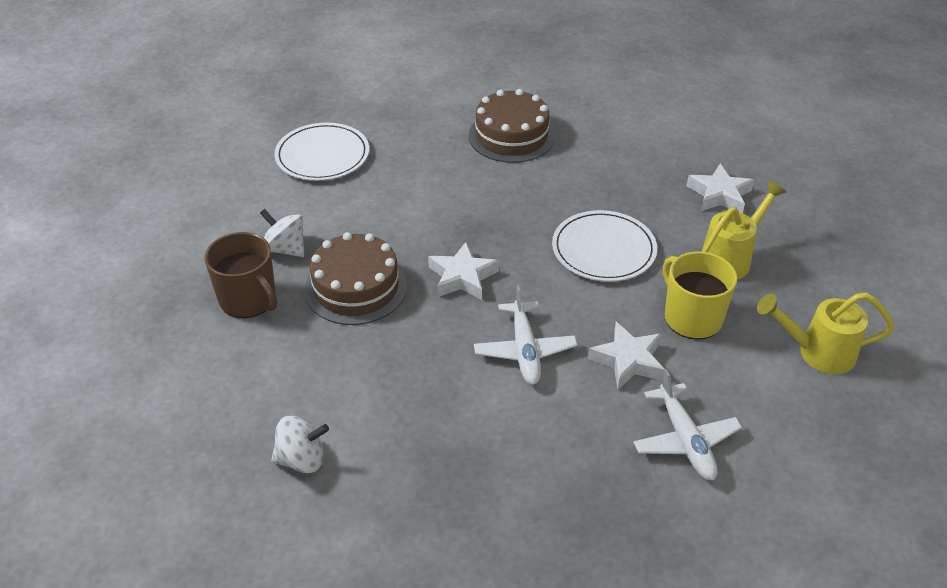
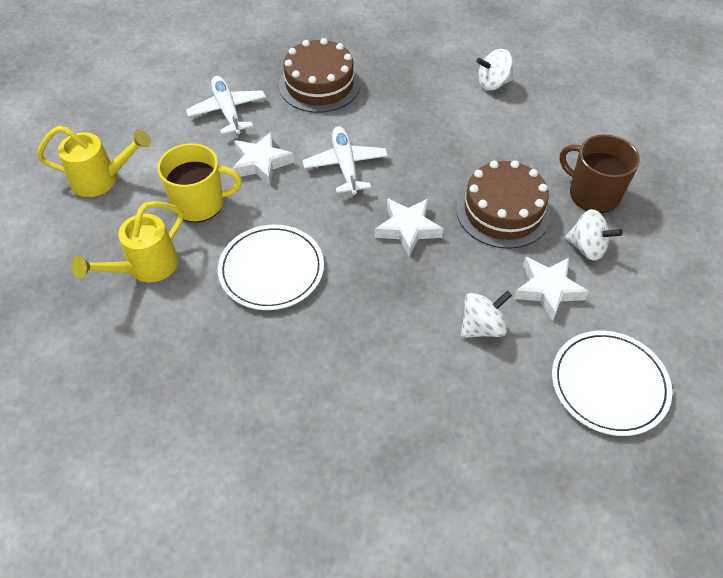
camera: 175 degrees right, 10 degrees up
brown cake [469,89,555,163] -> brown cake moved to [279,38,360,113]
yellow mug [663,252,737,340] -> yellow mug turned 60 degrees counterclockwise [157,143,242,222]
white star [687,164,755,213] -> white star moved to [514,257,589,321]
none -> white spinning top [461,291,512,338]

